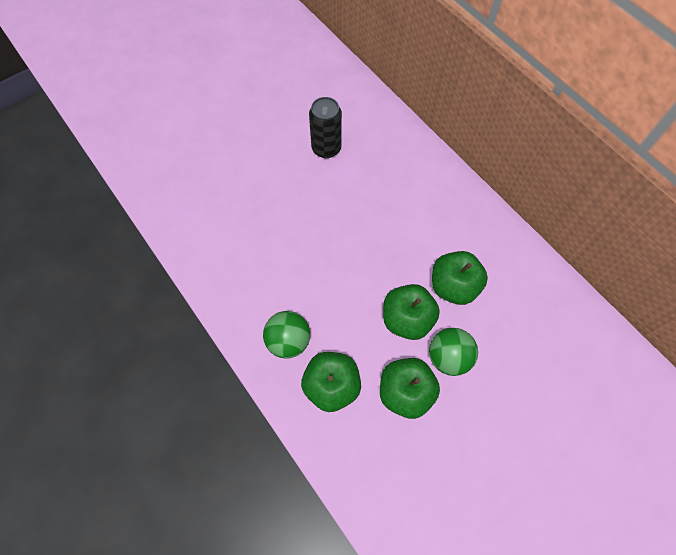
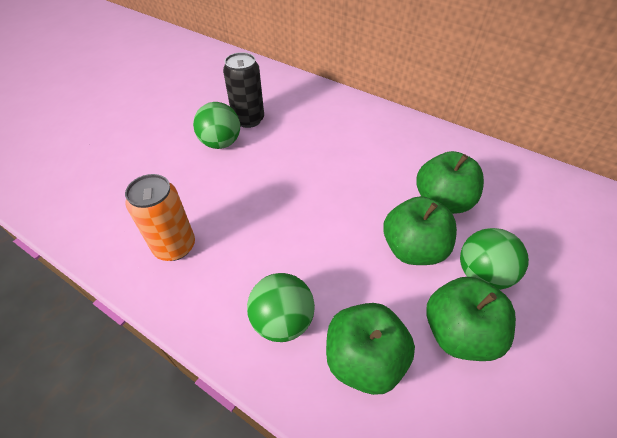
camera: 20 degrees left, 15 degrees down
none -> orange can [125,174,195,261]
none -> green ball [193,102,240,149]

